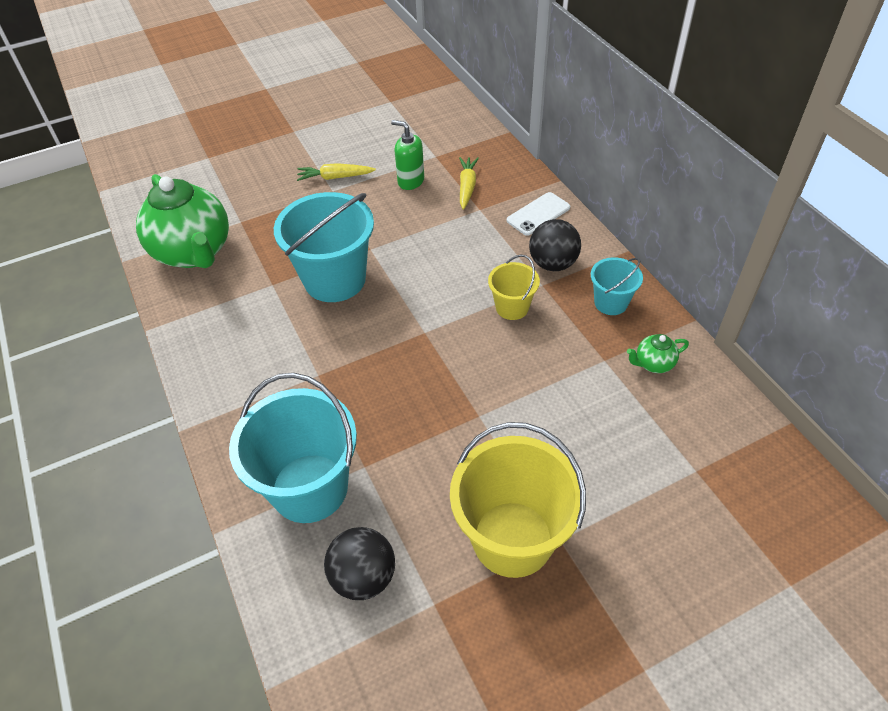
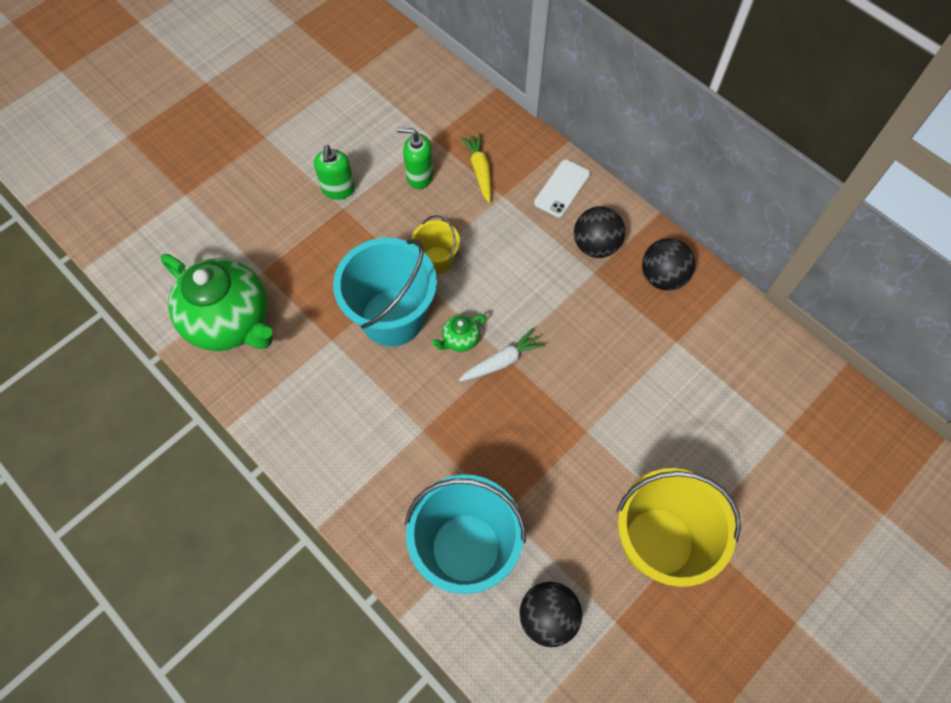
camera: 20 degrees left, 15 degrees up
yellow carrot [297,163,376,181] -> green soap dispenser [314,145,355,200]
yellow bucket [488,255,540,320] -> yellow bucket moved to [411,215,460,274]
turquoise bucket [591,257,643,315] -> black ball [642,238,696,291]
green teapot [627,334,689,373] -> green teapot moved to [432,314,487,352]
none -> white carrot [459,328,545,382]

